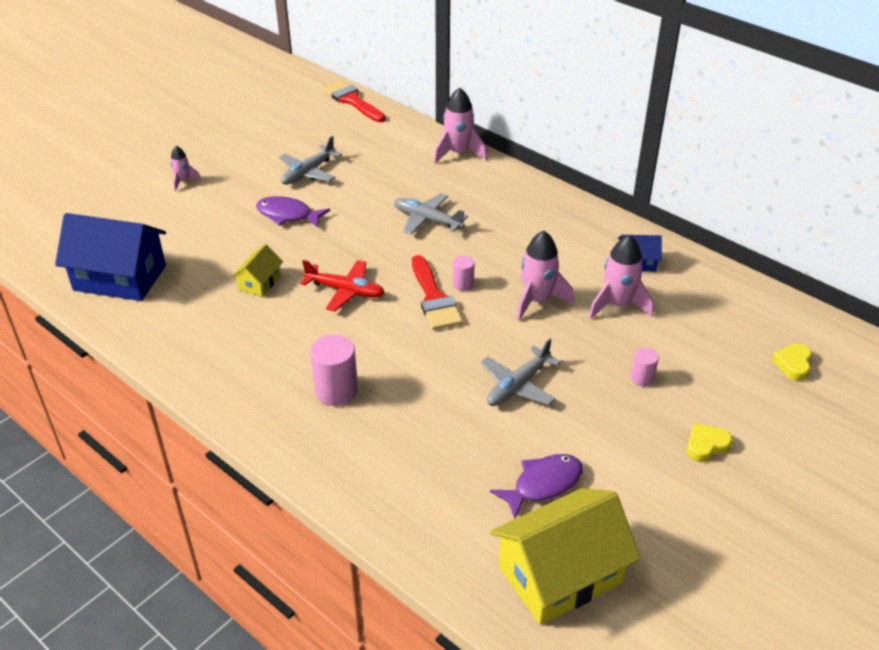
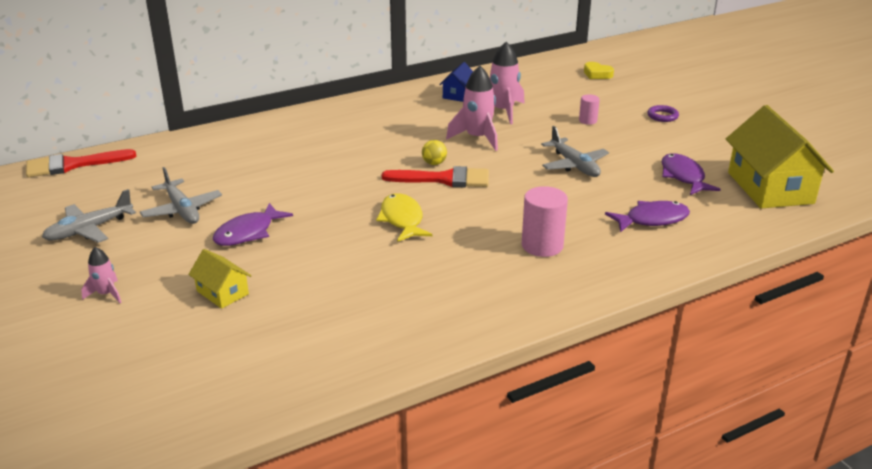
camera: 70 degrees left, 10 degrees down
blue house [55,213,166,301] -> none
yellow house [232,244,283,297] -> yellow house moved to [188,249,251,309]
red plane [300,260,385,311] -> yellow fish [376,193,432,242]
grey plane [394,193,468,235] -> grey plane moved to [42,189,136,243]
pink rocket [434,87,487,164] -> none
pink cylinder [453,256,475,291] -> yellow ball [422,140,447,165]
yellow heart [687,424,732,462] -> purple ring [647,105,679,122]
none -> purple fish [605,201,690,232]

